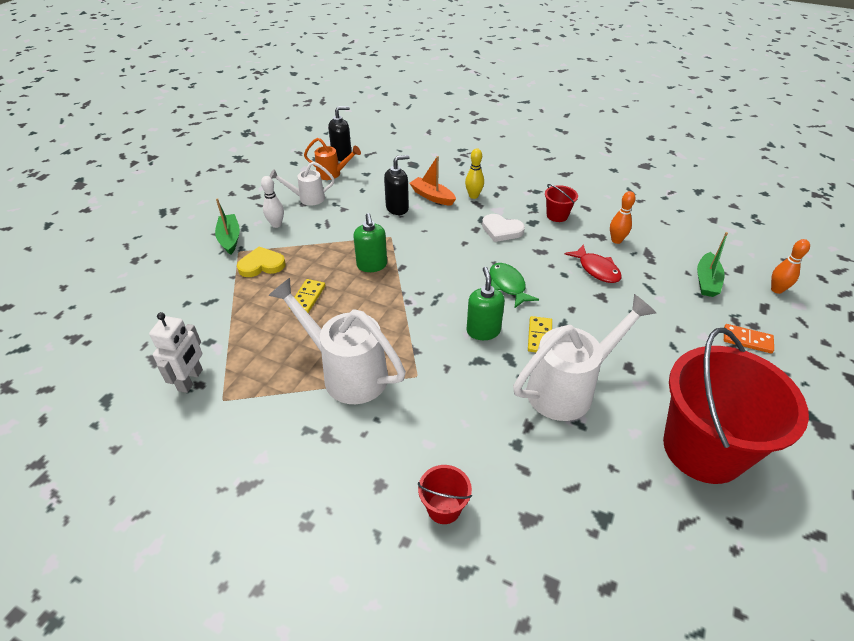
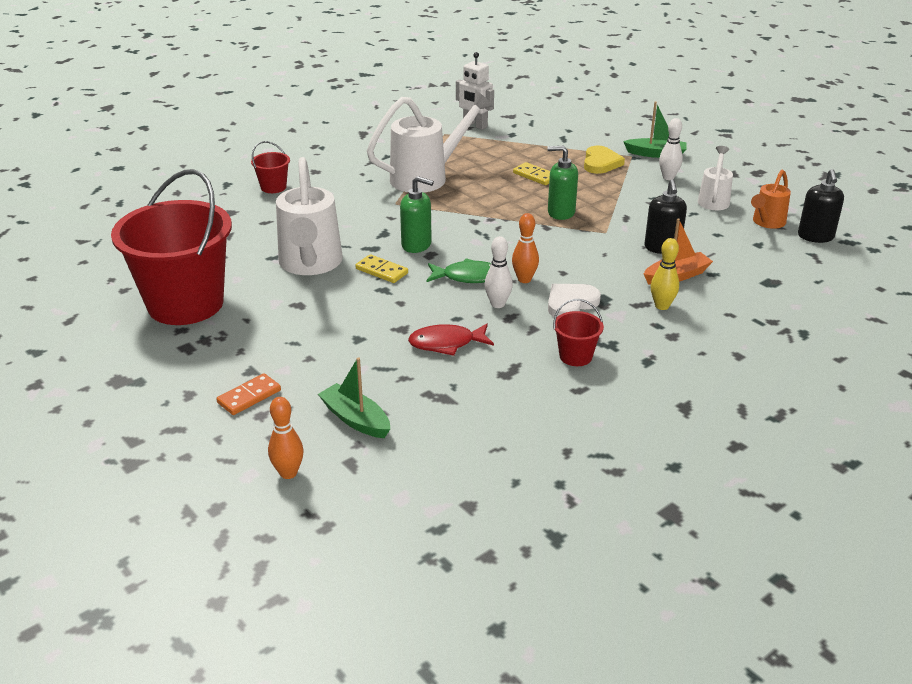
camera: 115 degrees right, 10 degrees down
orange bowling pin [610,191,636,244] -> orange bowling pin moved to [512,213,539,283]
none -> white bowling pin [485,236,513,308]

